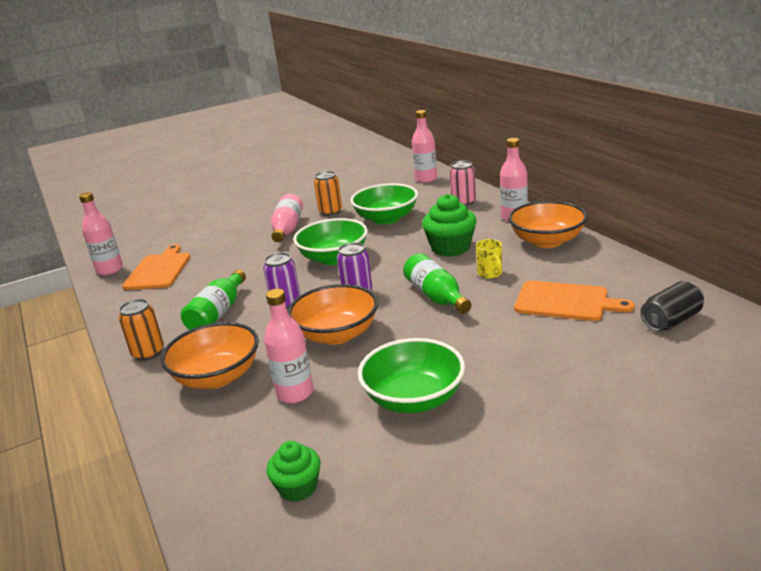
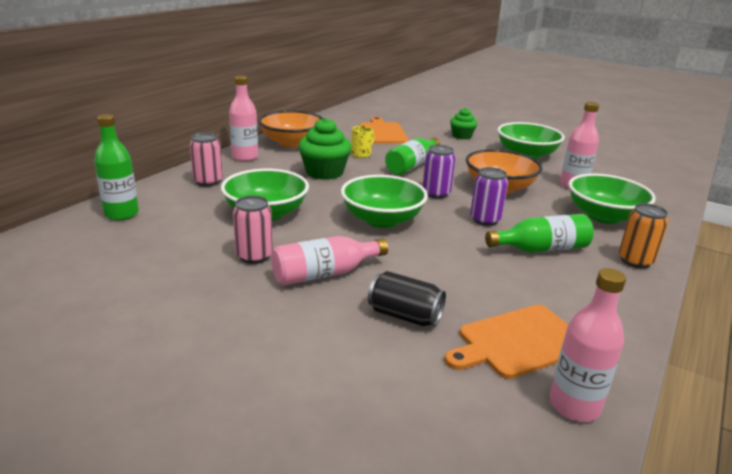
camera: 125 degrees left, 0 degrees up
orange bowl [161,322,259,389] -> green bowl [568,173,656,224]
green cupcake [266,441,320,502] -> green cupcake moved to [450,108,477,139]
orange can [314,171,342,216] -> pink can [233,196,273,264]
pink bottle [412,110,437,183] -> green bottle [94,114,139,220]
black can [641,281,704,331] -> black can moved to [368,271,446,326]

